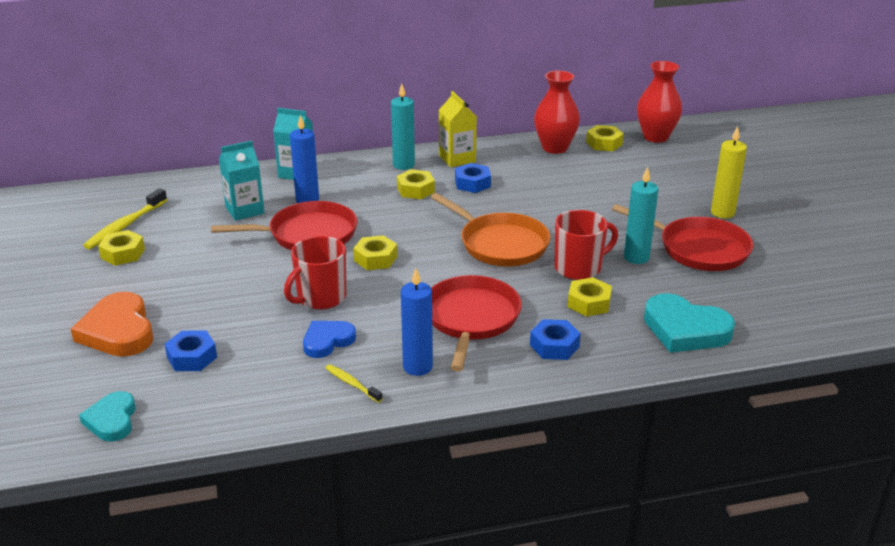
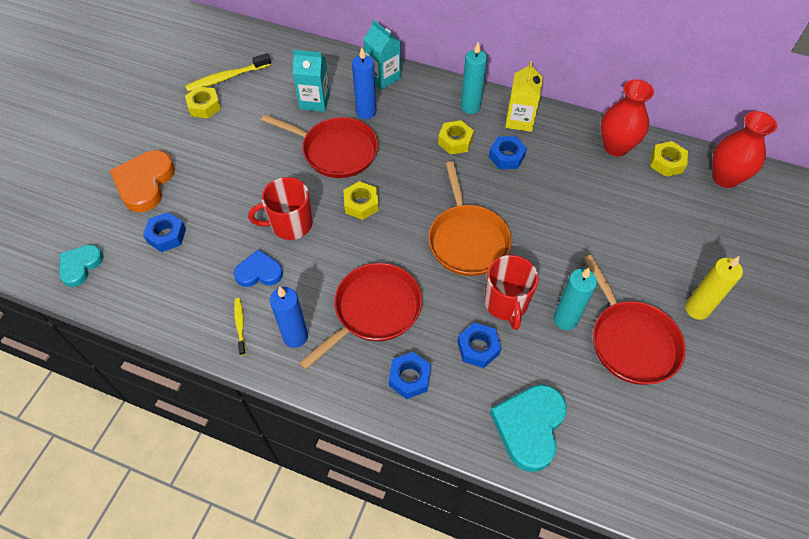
camera: 35 degrees right, 25 degrees up
red mug [554,210,618,280] -> red mug turned 75 degrees clockwise [484,255,539,330]
yellow nut [567,277,612,317] -> blue nut [457,323,501,368]
turquoise heart [644,293,735,353] -> turquoise heart turned 45 degrees clockwise [490,384,567,472]

